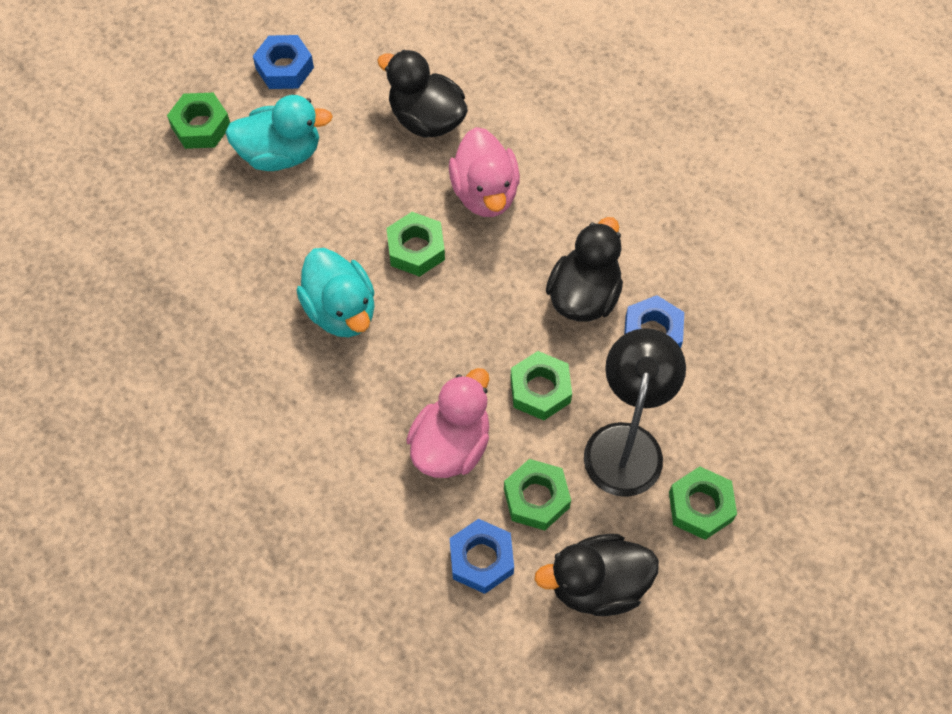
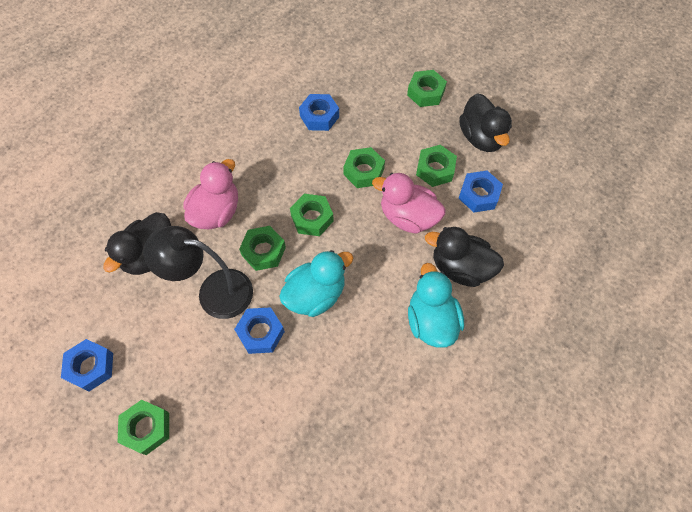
camera: 95 degrees left, 0 degrees up
turquoise duck [225,95,333,171] -> turquoise duck moved to [408,263,464,348]
pink duck [449,127,520,217] -> pink duck turned 45 degrees counterclockwise [183,159,238,229]
black duck [546,217,623,322] -> black duck moved to [425,227,504,287]
black lamp [584,328,686,497] -> black lamp moved to [143,226,253,319]
none -> blue nut [234,307,285,354]
none -> green nut [290,194,334,236]

